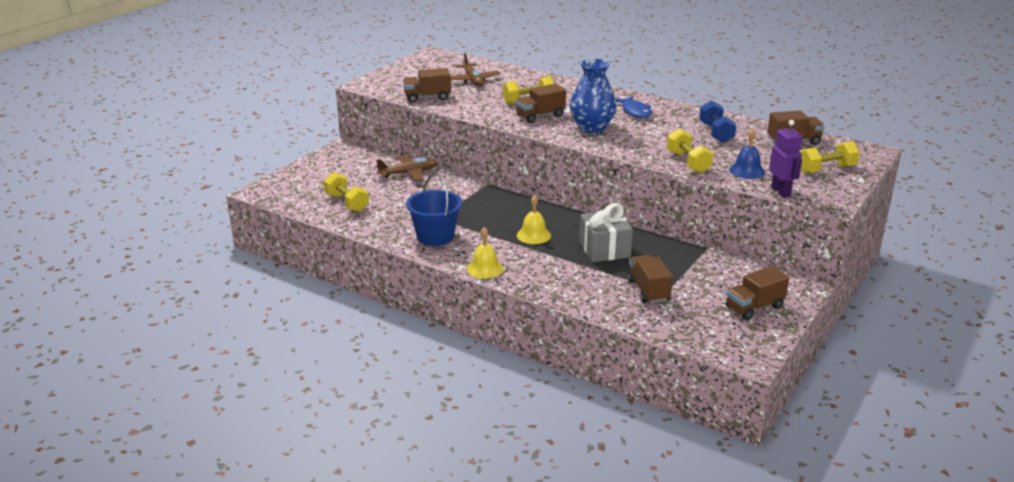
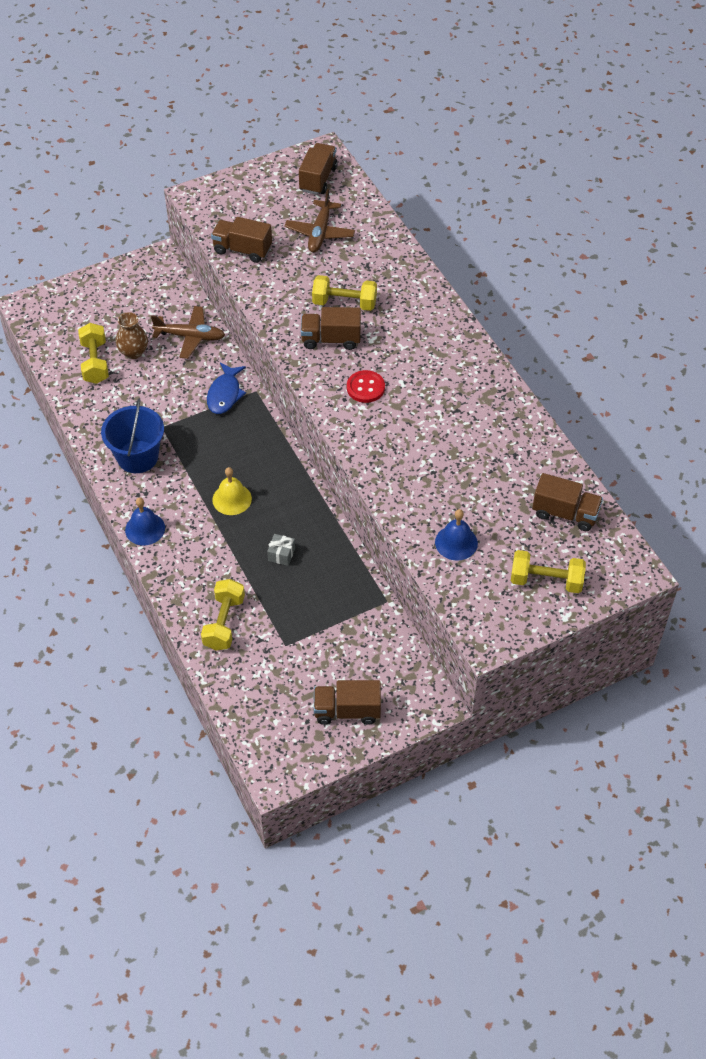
camera: 30 degrees right, 25 degrees up
yellow bell [467,227,503,279] -> blue bell [125,497,165,545]
blue vase [570,59,617,134] -> red button [347,370,385,403]
grey gift [579,203,633,262] -> grey gift [267,534,295,566], size x0.47
blue fish [615,96,652,118] -> blue fish moved to [207,362,246,414]
brown truck [627,255,673,303] -> brown truck moved to [299,143,338,195]
yellow dumbbell [667,128,714,173] -> yellow dumbbell moved to [201,579,245,651]
blue dumbbell [699,100,737,143] -> none
purple robot [769,120,802,197] -> none
none -> brown vase [115,312,148,359]

